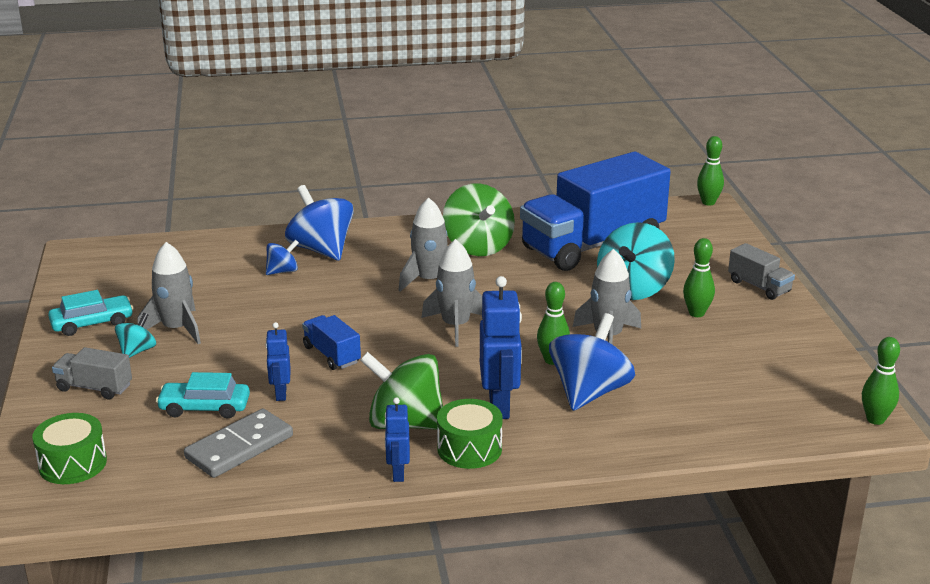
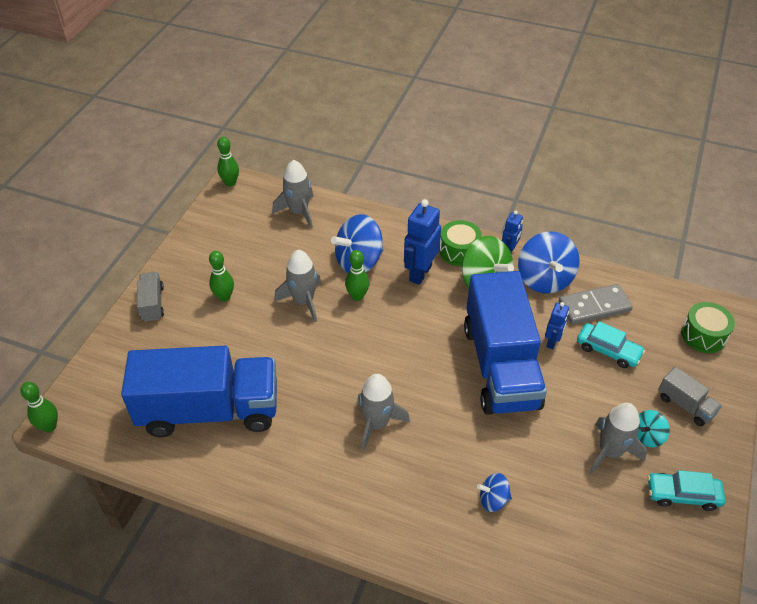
camera: 150 degrees left, 20 degrees up
blue spinning top [285,185,354,261] -> blue spinning top moved to [518,232,580,294]
blue truck [302,315,361,370] -> blue truck [464,271,547,415], size x2.43
grey rocket [422,239,482,347] -> grey rocket moved to [272,160,314,228]
green spinning top [443,183,515,256] -> none
turquoise spinning top [597,222,675,300] -> none

